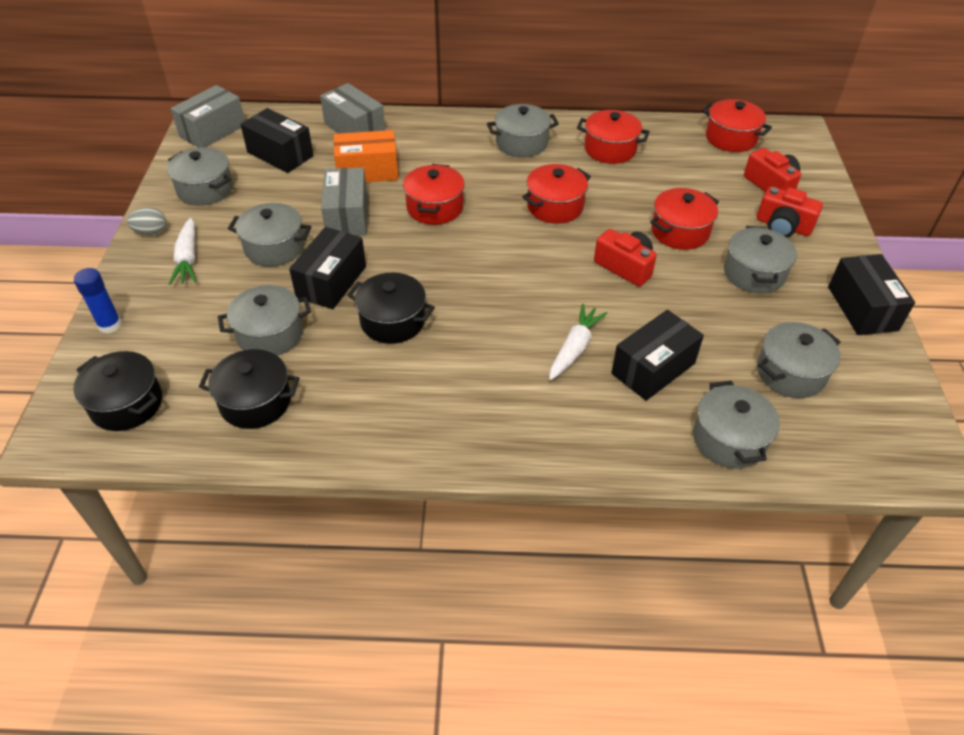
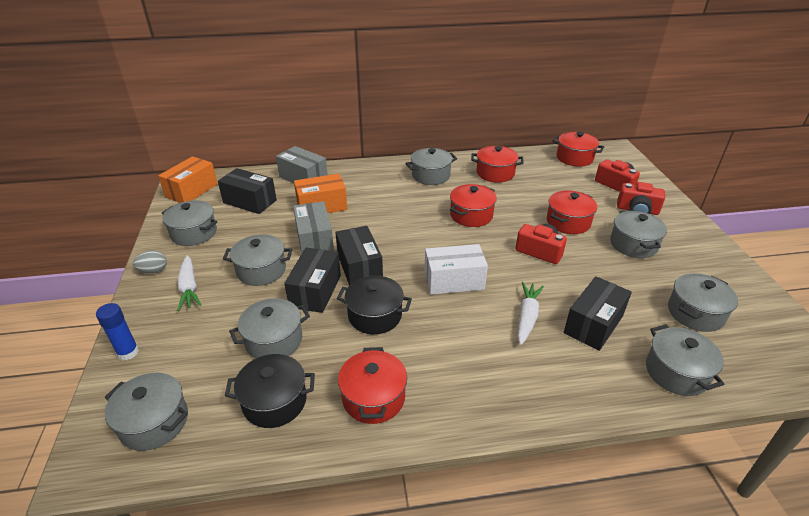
camera: 10 degrees left, 10 degrees down
black pot [73,351,162,431] -> grey pot [105,373,188,451]
grey box [171,85,245,148] -> orange box [158,156,218,203]
red pot [403,164,465,225] -> red pot moved to [338,347,407,424]
black box [828,254,915,335] -> black box moved to [335,226,383,286]
none -> white box [425,244,488,295]

